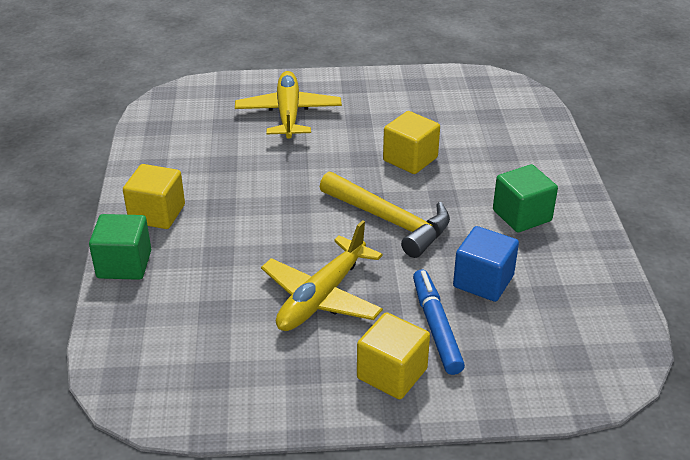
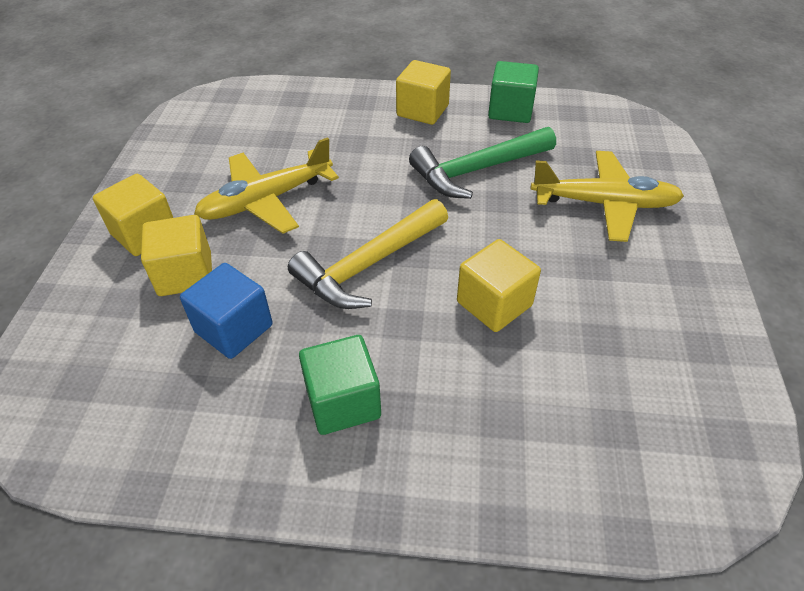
camera: 100 degrees right, 10 degrees up
green cube [89,214,151,280] -> green cube moved to [488,61,539,123]
yellow plane [261,220,383,331] -> yellow plane turned 75 degrees counterclockwise [194,137,339,234]
blue marker [413,270,465,375] -> yellow cube [141,215,212,296]
none -> green hammer [409,127,556,199]

